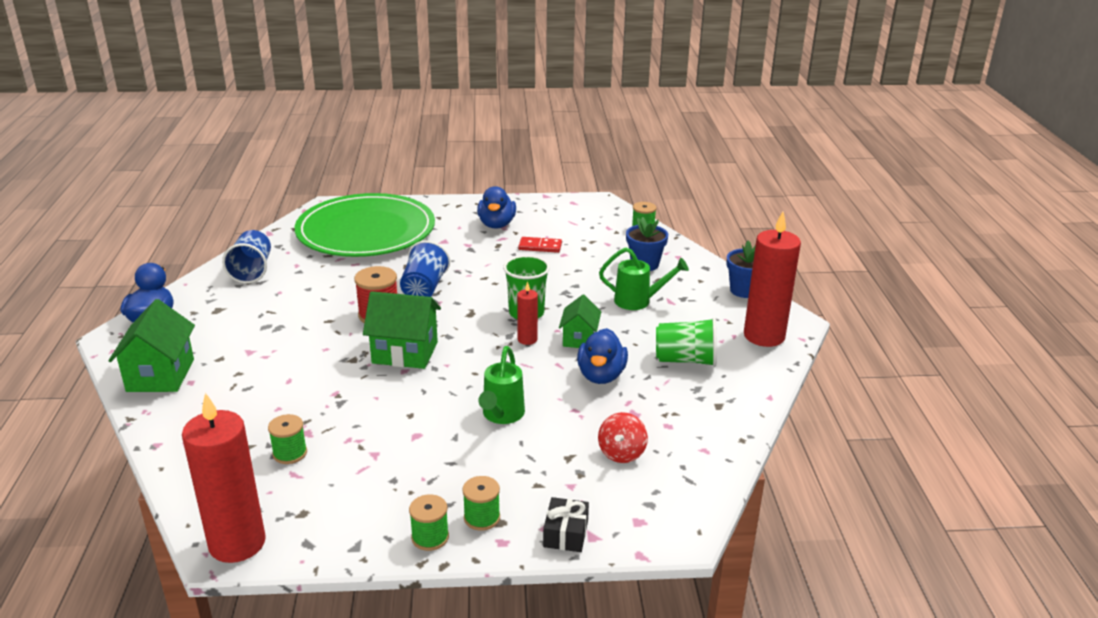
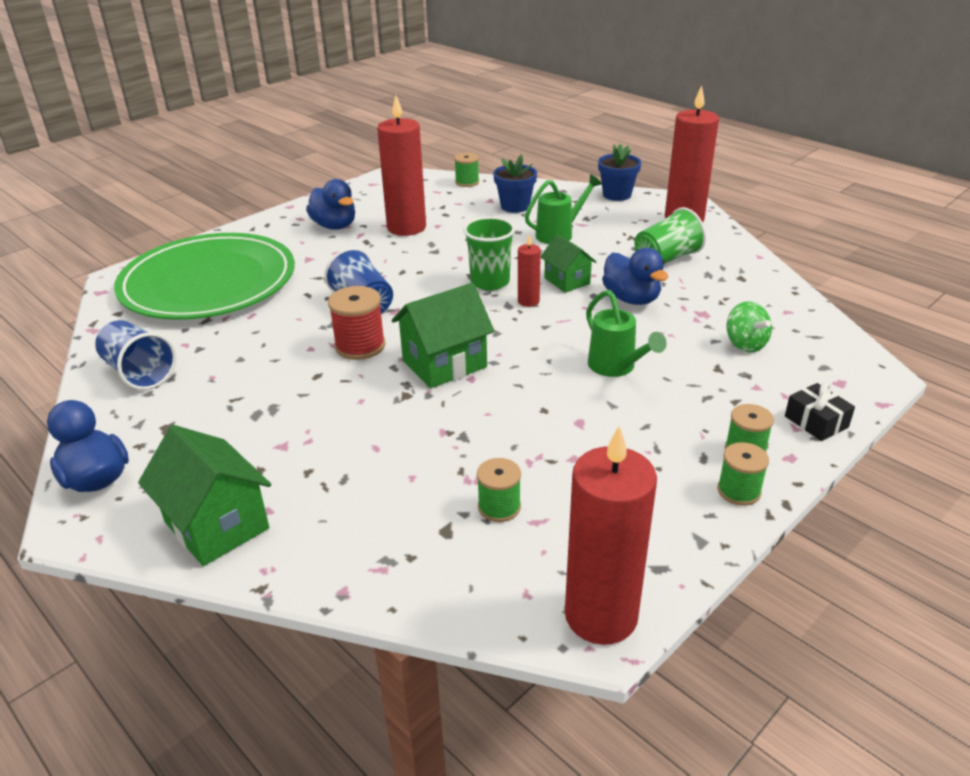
camera: 40 degrees left, 5 degrees up
red domino [518,237,562,253] -> red candle [377,95,426,236]
red spinning top [598,412,648,463] -> green spinning top [727,301,772,352]

